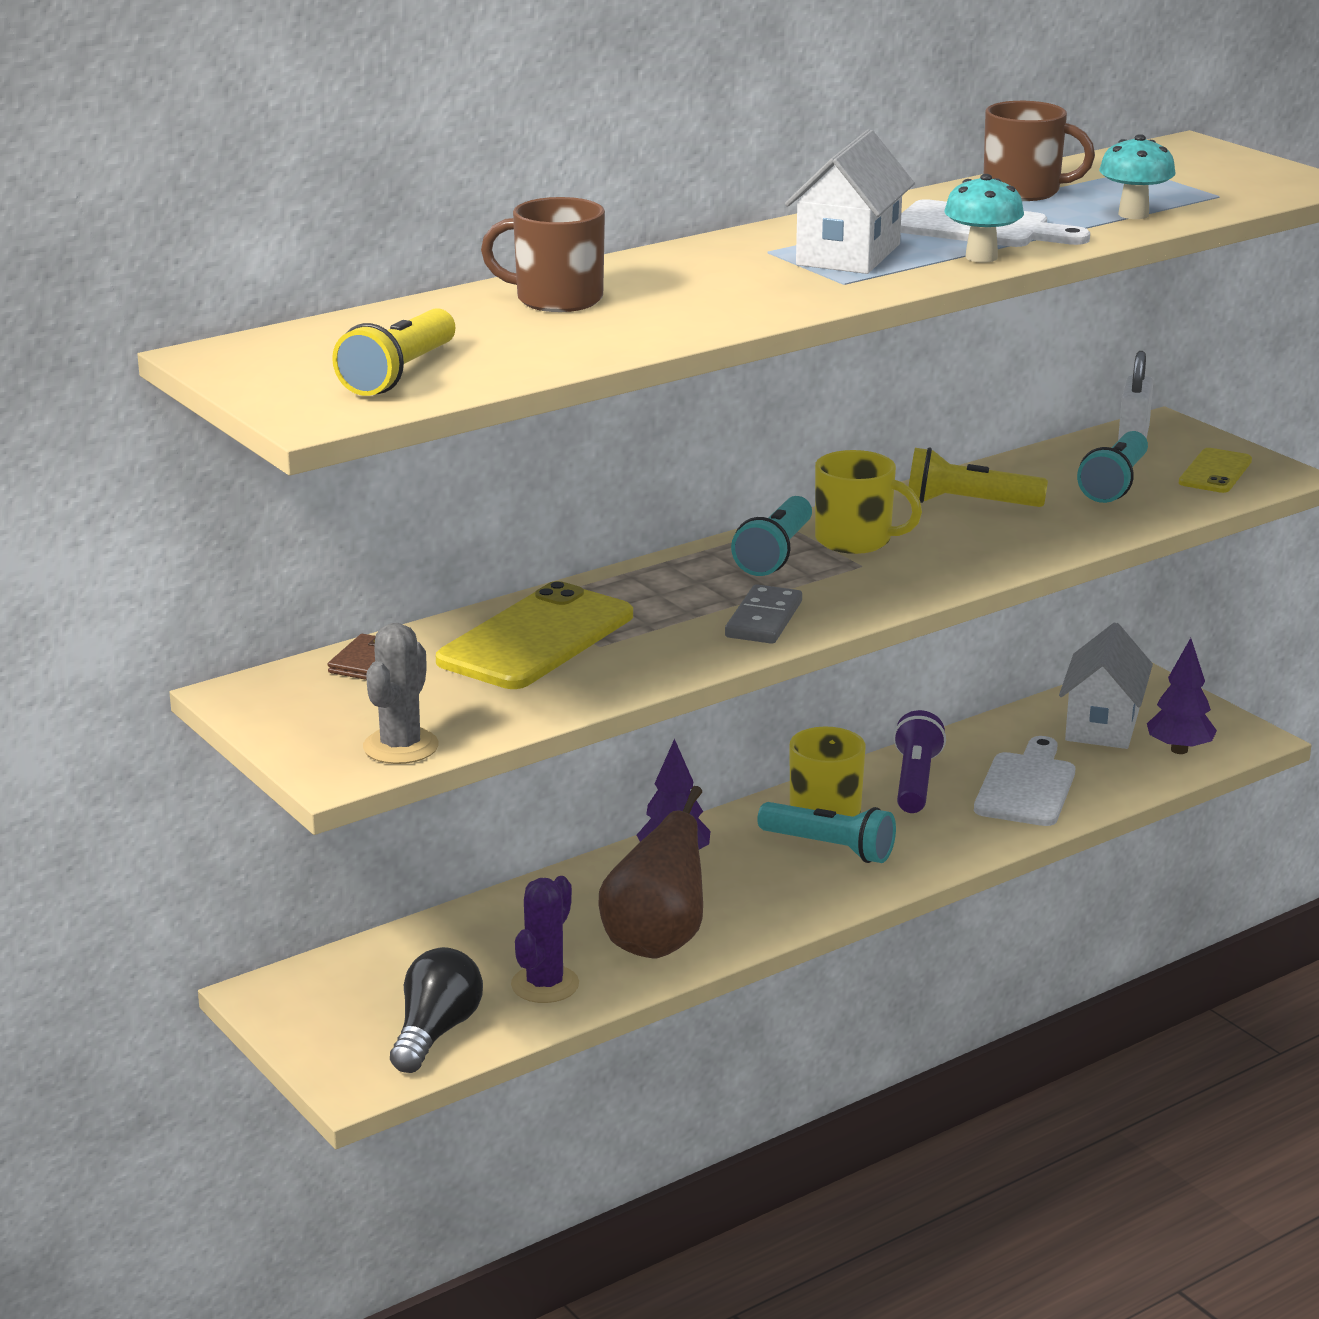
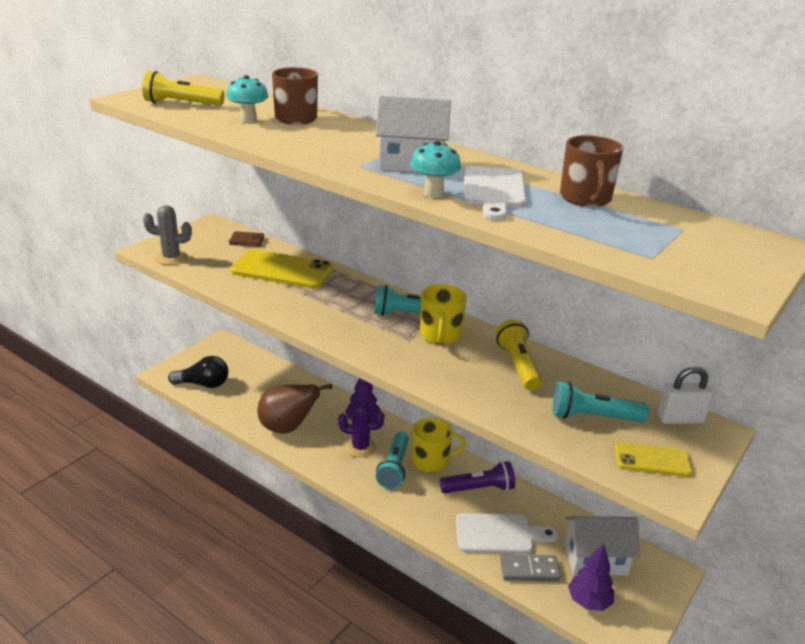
camera: 70 degrees right, 5 degrees up
purple cactus [511,876,579,1003] -> purple cactus moved to [338,401,385,457]
grey domino [725,584,802,644] -> grey domino moved to [500,554,561,581]
turquoise mushroom [1099,134,1176,219] -> turquoise mushroom moved to [226,75,268,123]

